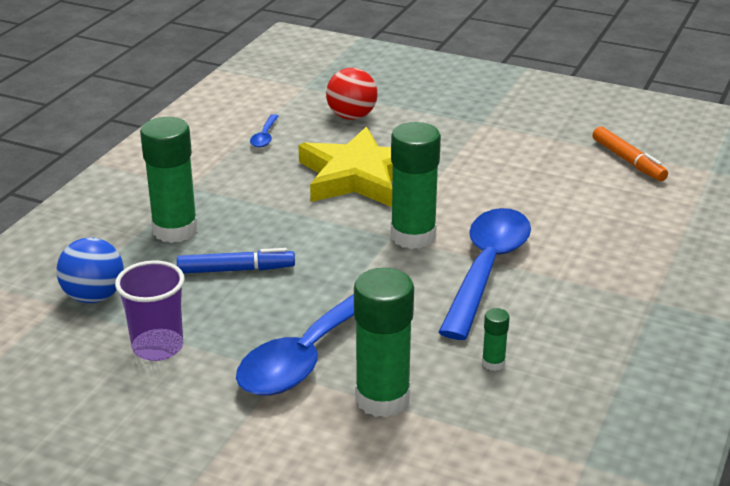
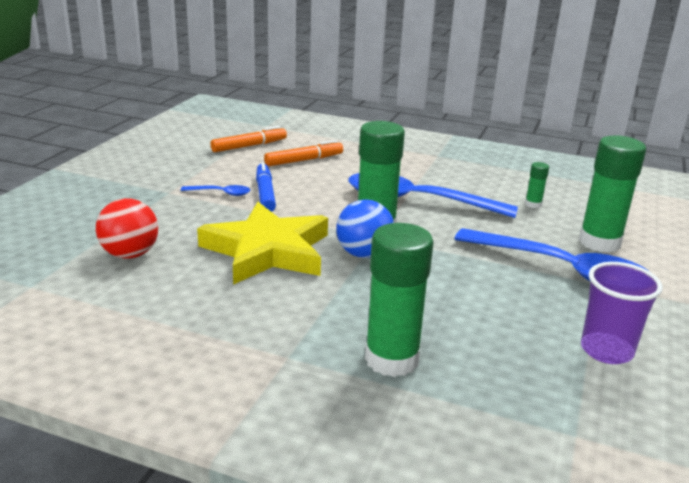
camera: 95 degrees left, 5 degrees down
blue ball [56,237,124,303] -> blue ball moved to [336,199,394,258]
blue marker [177,248,295,274] -> blue marker moved to [256,162,276,212]
blue spoon [250,114,279,148] -> blue spoon moved to [181,185,250,196]
none -> orange marker [264,140,343,166]

